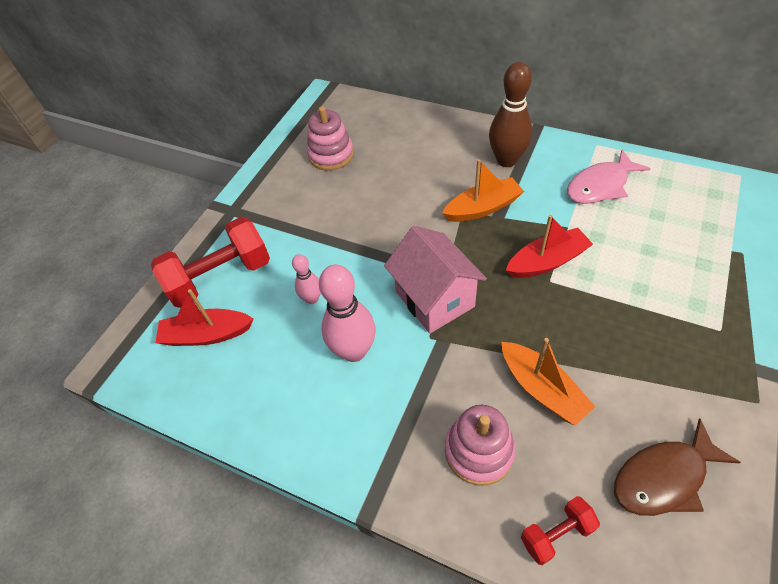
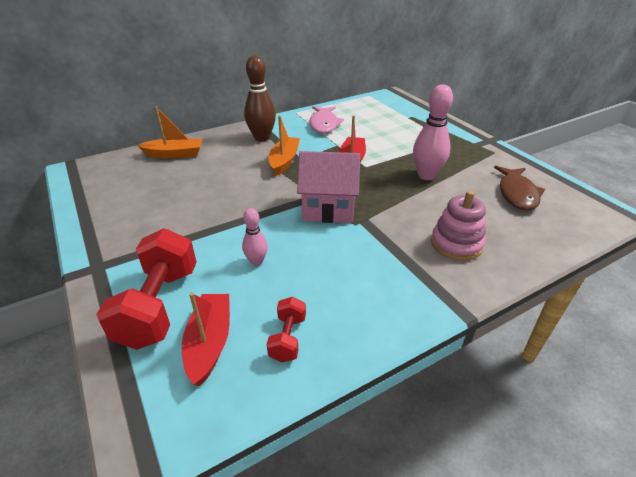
camera: 60 degrees left, 15 degrees down
red boat [155,289,253,346] -> red boat turned 150 degrees clockwise [182,292,230,386]
pink stacking toy [307,106,354,170] -> none
pink bowling pin [319,265,376,362] -> pink bowling pin moved to [413,84,453,180]
orange boat [502,338,595,426] -> orange boat moved to [137,106,203,158]
red dumbbell [521,496,600,565] -> red dumbbell moved to [267,297,306,362]

